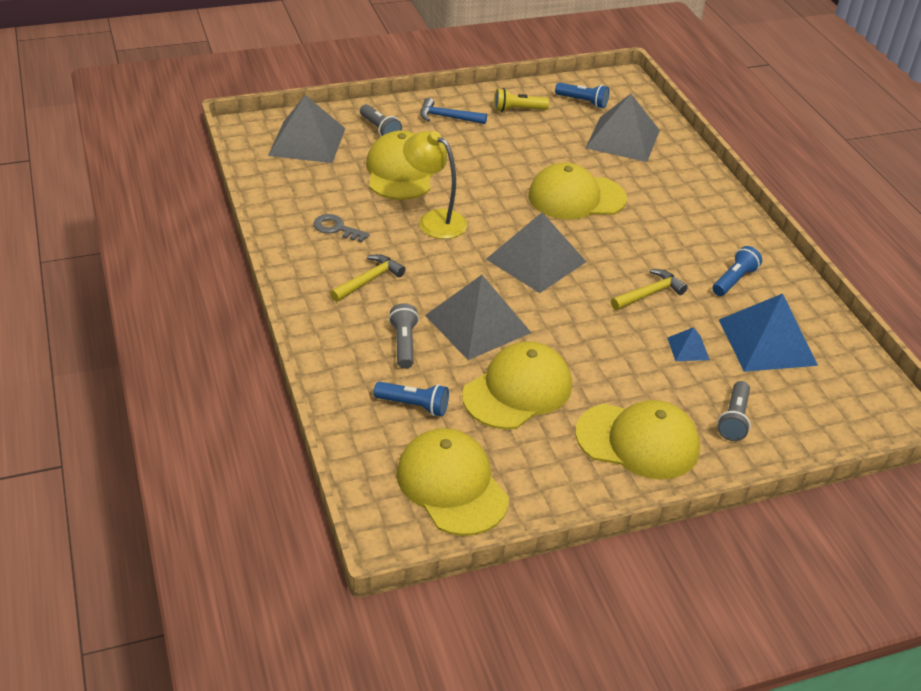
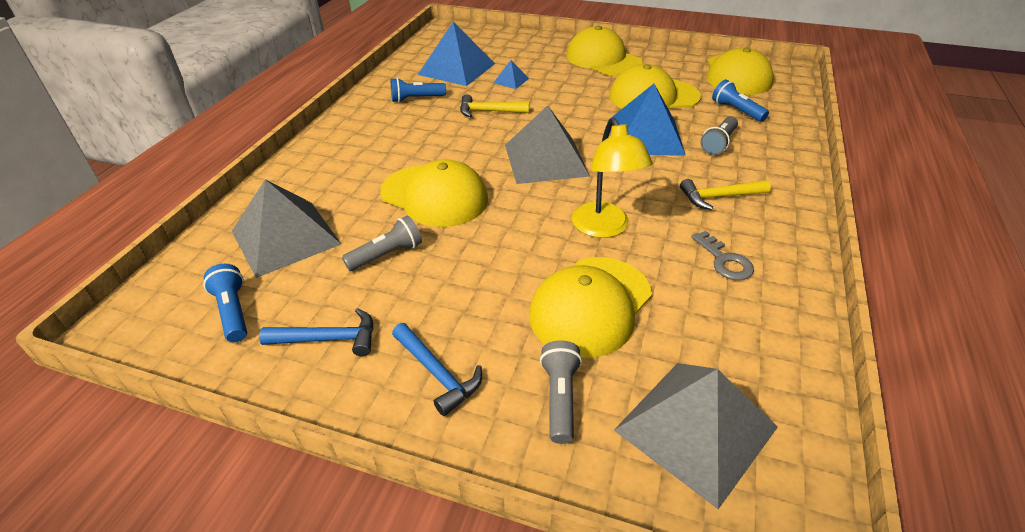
camera: 140 degrees left, 0 degrees up
grey pyramid [425,275,531,360] -> blue pyramid [610,84,686,156]
yellow flashlight [494,88,549,112] -> blue hammer [259,308,373,357]
grey flashlight [717,381,751,441] -> grey flashlight moved to [342,216,422,271]

